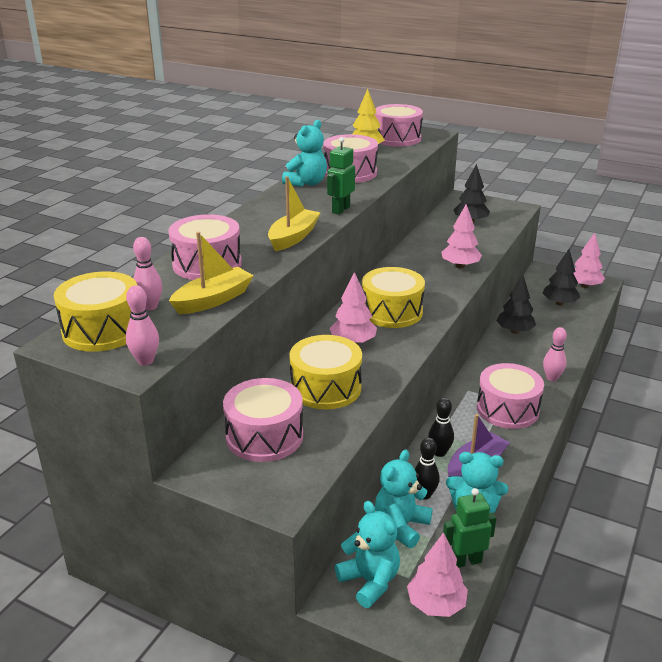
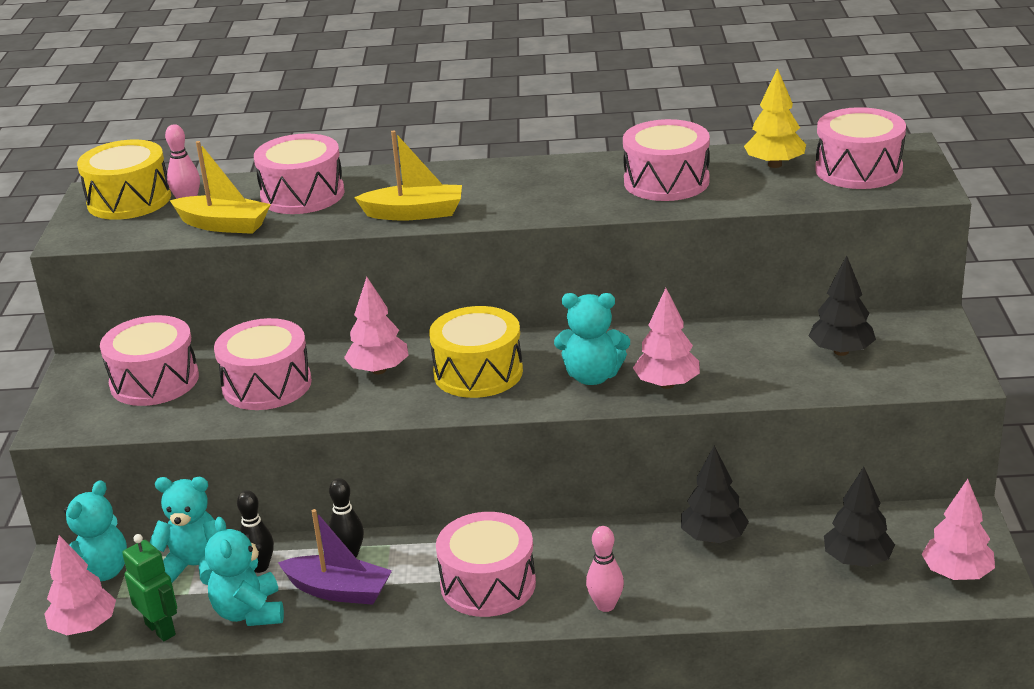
camera: 65 degrees right, 0 degrees up
pink bowling pin [126,285,159,365] -> none
turquoise teddy bear [282,120,327,187] -> turquoise teddy bear moved to [554,293,630,385]
yellow drum [289,335,362,409] -> pink drum [214,318,312,410]
green robot [327,137,355,214] -> none

